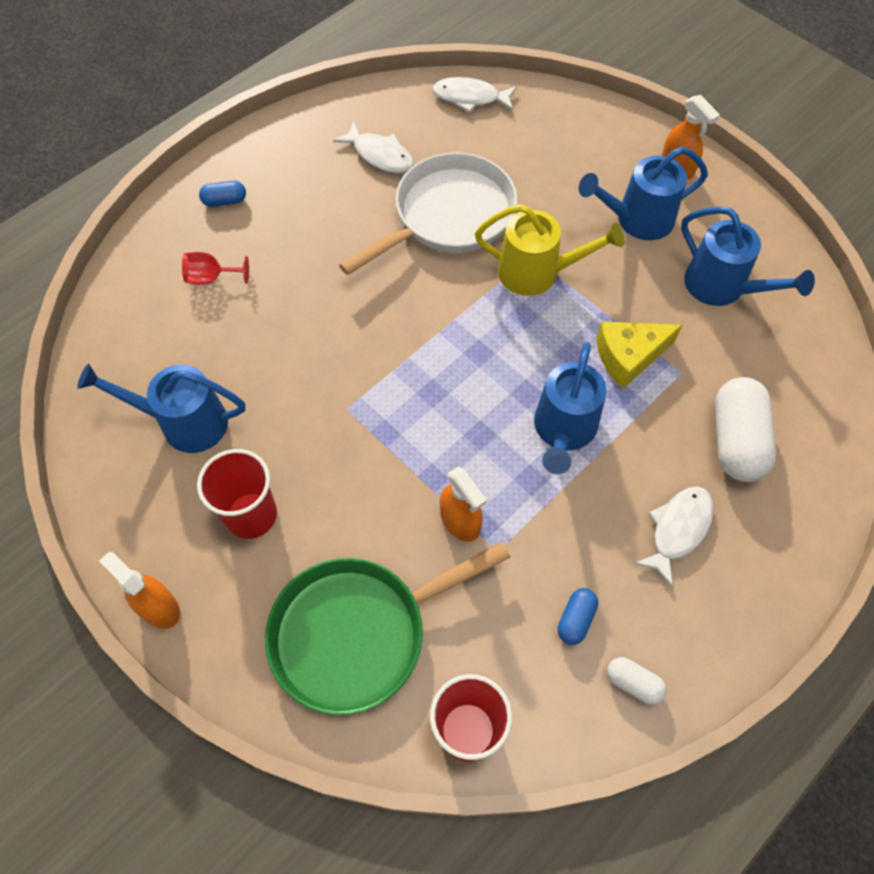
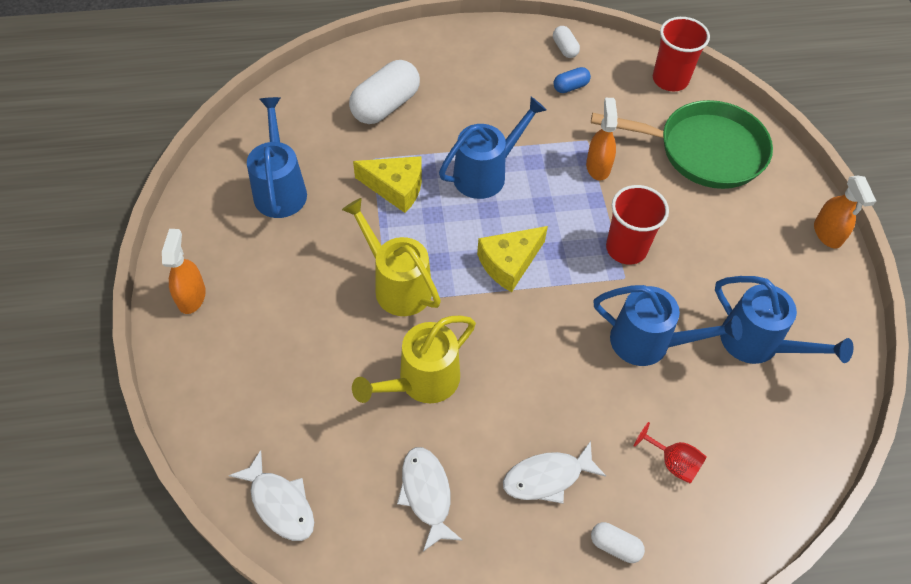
camera: 145 degrees left, 5 degrees down
red cup [197,449,277,539] -> red cup moved to [606,185,669,265]
blue capsule [199,181,246,207] -> white capsule [591,522,645,563]
white pan [339,152,517,275] -> yellow watering can [352,316,476,403]
blue watering can [579,146,708,240] -> blue watering can moved to [594,285,742,366]
white fish [634,486,714,587] -> white fish moved to [503,441,606,504]
none -> yellow cheese [477,226,548,292]

